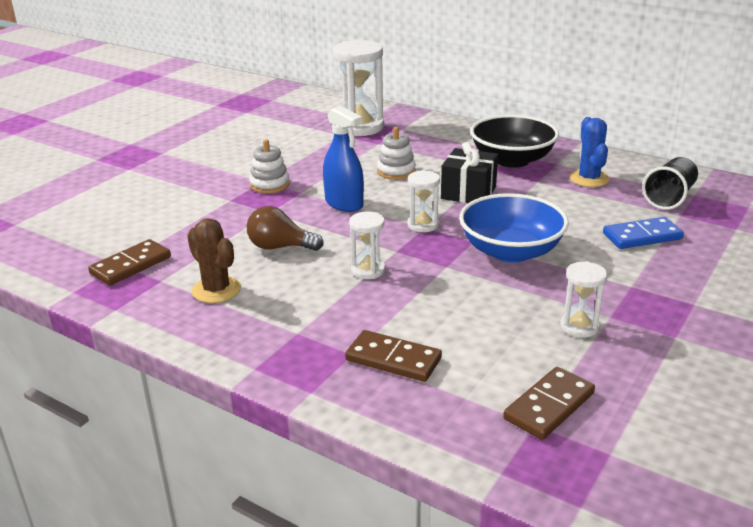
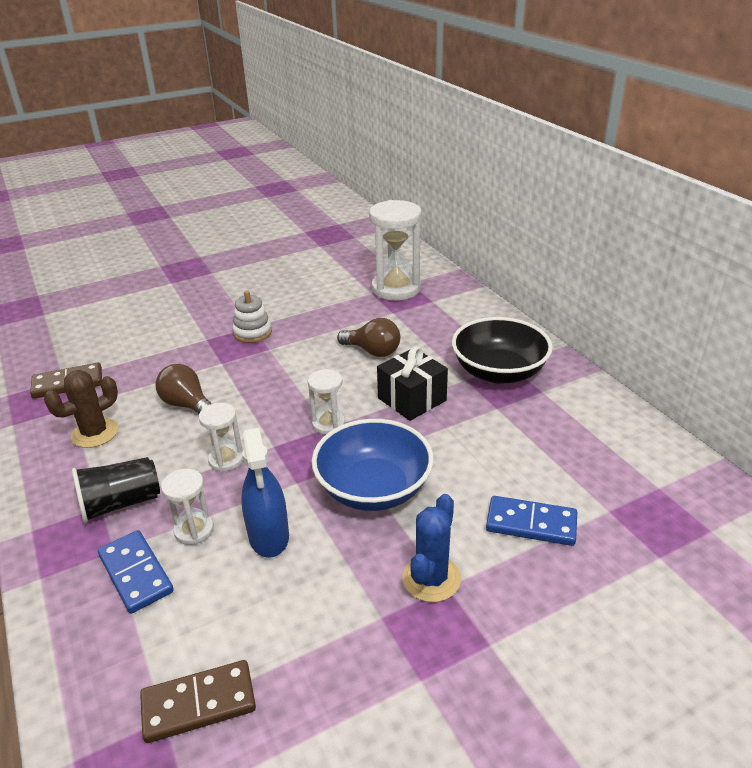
camera: 30 degrees right, 5 degrees up
brown cactus [187,218,241,303] -> brown cactus turned 60 degrees clockwise [44,370,118,448]
blue spray bottle [323,106,364,212] -> blue spray bottle moved to [241,428,289,558]
brown domino [345,330,442,382] -> blue domino [98,530,174,614]
white stacking toy [377,127,416,180] -> brown light bulb [337,318,400,357]
white hourglass [560,261,607,338] -> white hourglass moved to [161,469,214,545]
blue cactus [569,117,609,187] -> blue cactus moved to [402,494,461,602]
black cup [642,157,698,210] -> black cup moved to [72,457,160,523]

